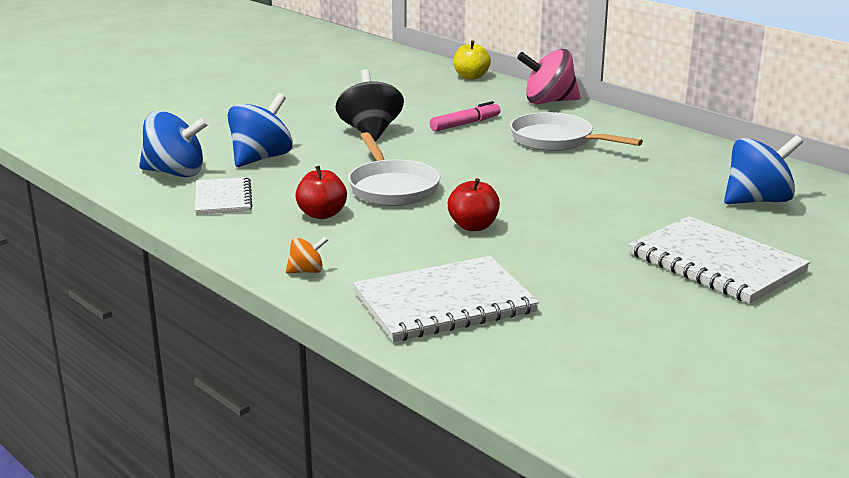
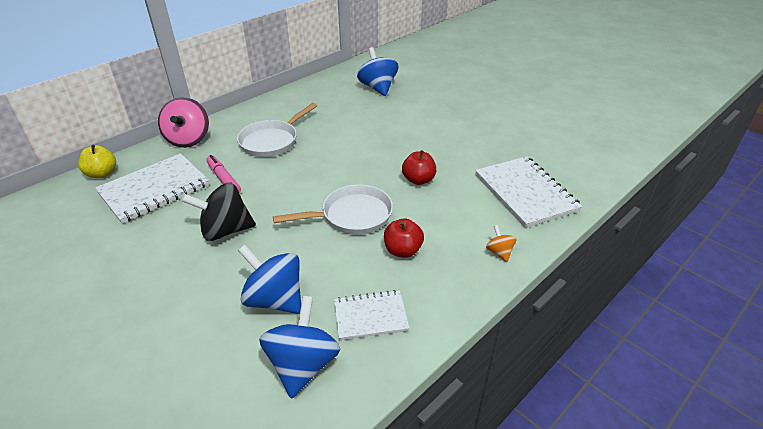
camera: 90 degrees left, 15 degrees up
white notebook [628,216,810,303] -> white notebook moved to [95,153,210,224]

